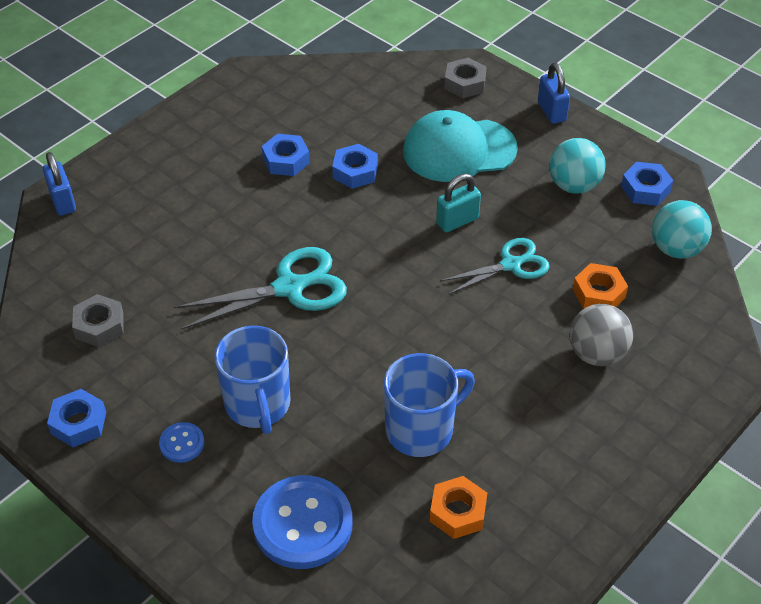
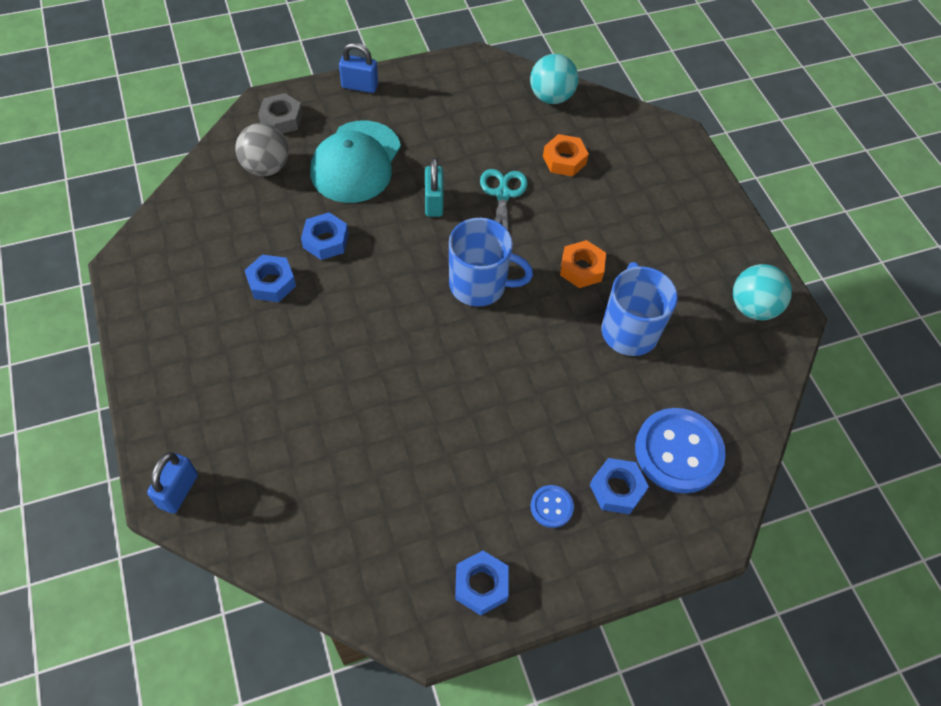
camera: 65 degrees left, 10 degrees up
blue padlock [43,152,76,216] -> blue padlock turned 75 degrees counterclockwise [147,452,198,514]
grey nut [72,294,124,347] -> none
turquoise scissors [174,247,347,330] -> none
blue mug [215,326,291,434] -> blue mug moved to [449,218,533,307]
orange nut [430,476,487,539] -> orange nut moved to [560,240,606,288]
turquoise ball [549,138,606,194] -> turquoise ball moved to [733,264,792,320]
grey ball [569,304,633,366] -> grey ball moved to [235,123,289,176]
blue nut [621,162,673,206] -> blue nut moved to [590,458,649,514]

